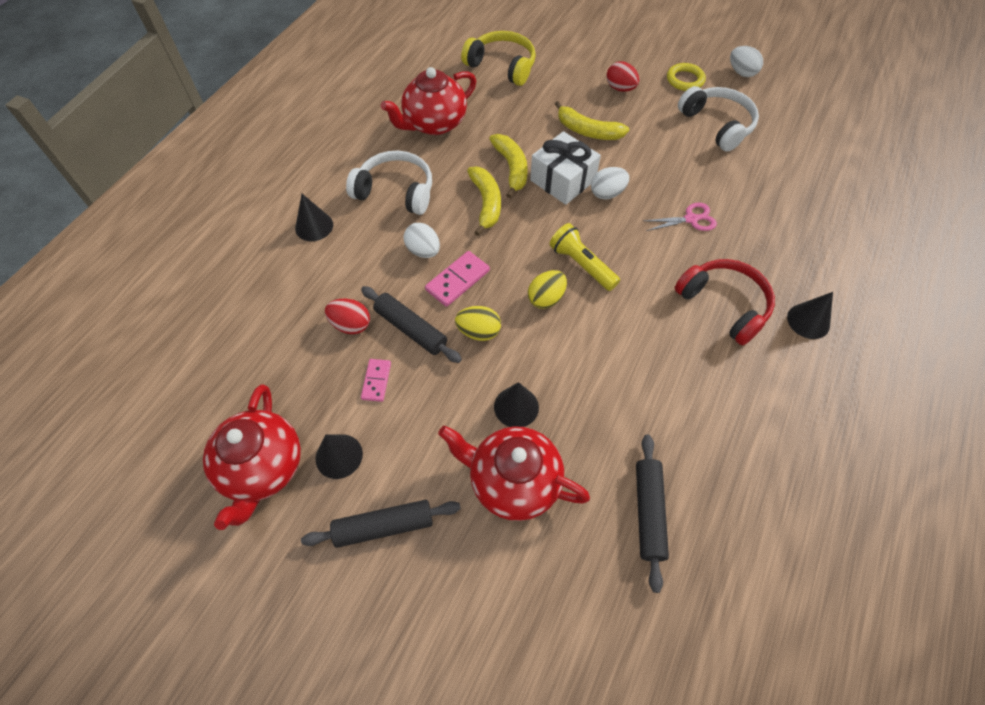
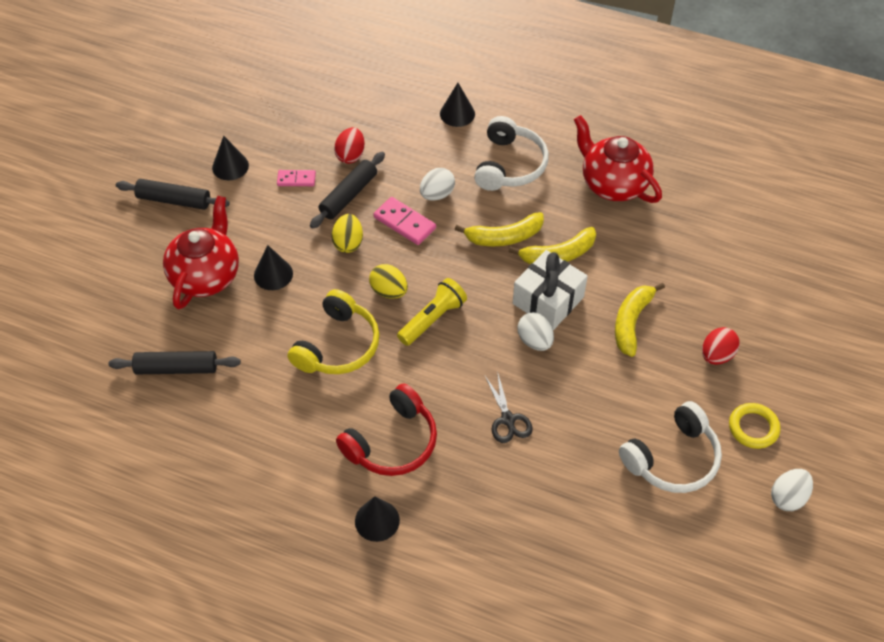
camera: 85 degrees right, 5 degrees down
red teapot [203,384,301,530] -> none
black rolling pin [301,500,461,548] -> black rolling pin turned 60 degrees counterclockwise [116,179,230,210]
yellow headphones [461,31,536,86] -> yellow headphones moved to [288,289,380,374]
pink scissors [644,203,717,231] -> black scissors [485,371,533,443]

